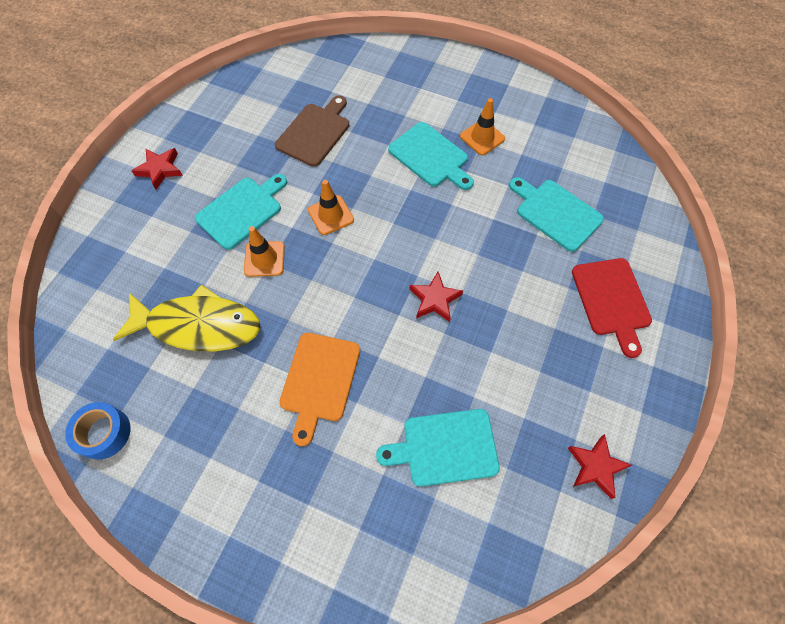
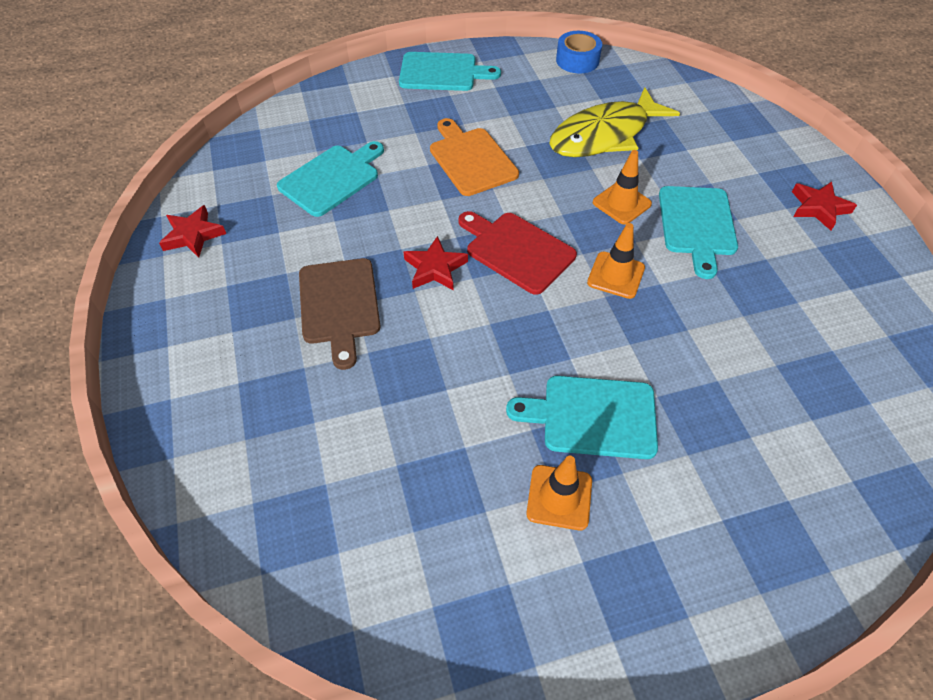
camera: 140 degrees right, 10 degrees down
brown cutting board [275,95,350,167] -> brown cutting board moved to [299,258,381,370]
turquoise cutting board [509,177,604,252] -> turquoise cutting board moved to [399,52,501,91]
red cutting board [572,258,652,358] -> red cutting board moved to [458,211,577,295]

